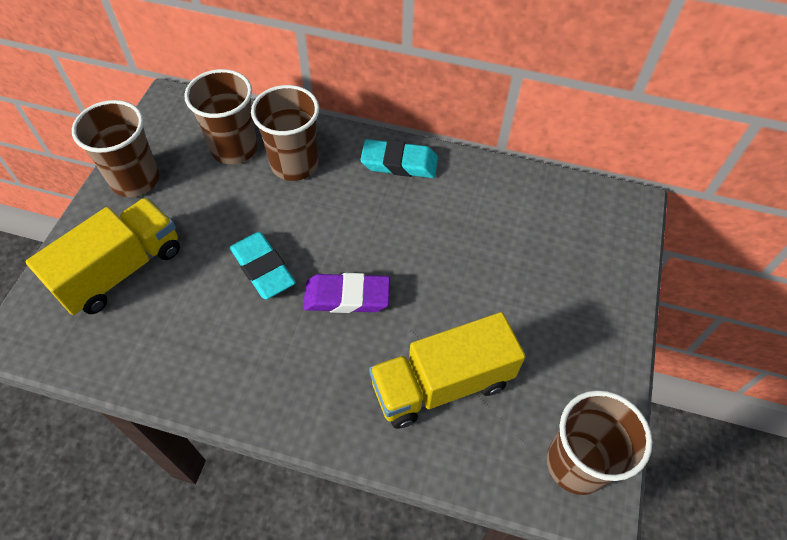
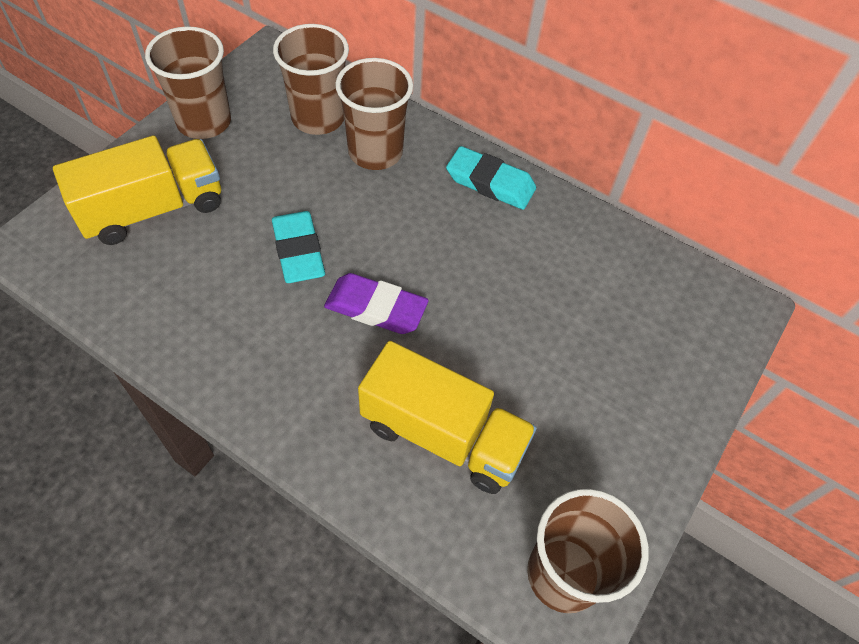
camera: 15 degrees right, 0 degrees up
yellow truck [369,312,526,429] -> yellow truck turned 150 degrees counterclockwise [358,341,537,494]

